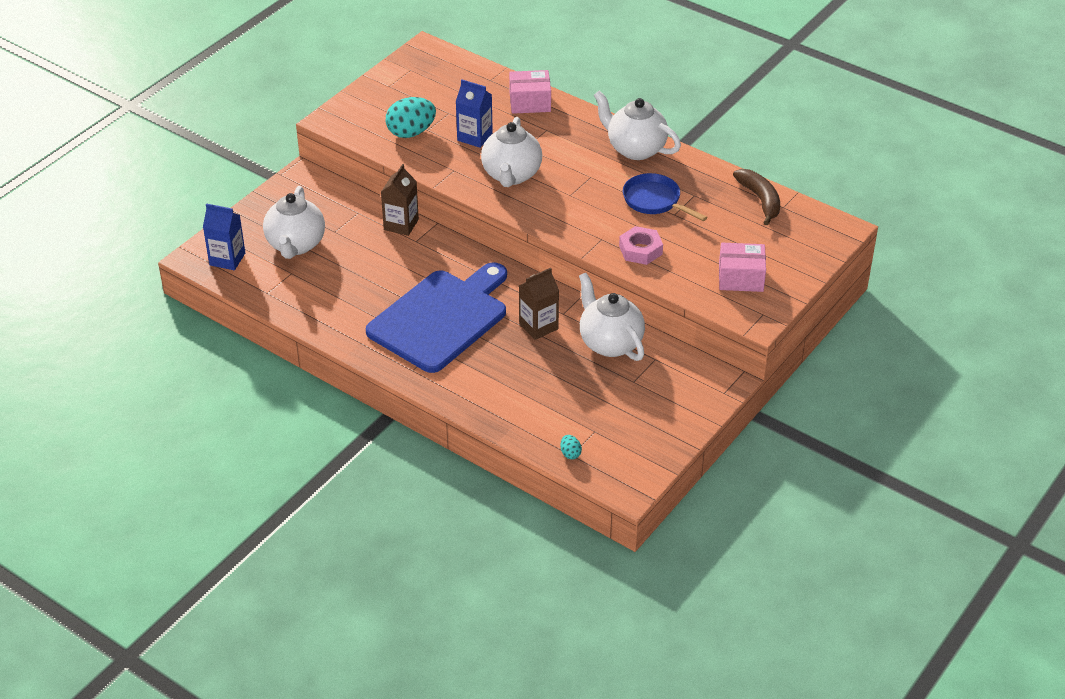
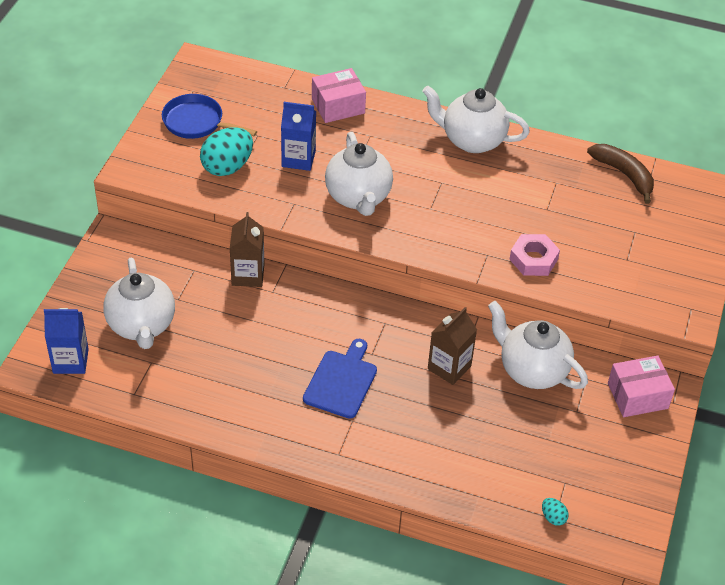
camera: 20 degrees left, 5 degrees up
blue cutting board [366,262,507,373] -> blue cutting board [303,339,377,418], size x0.52
blue pan [623,173,707,221] -> blue pan moved to [162,94,257,139]
pink box [719,243,766,292] -> pink box moved to [608,355,675,417]

